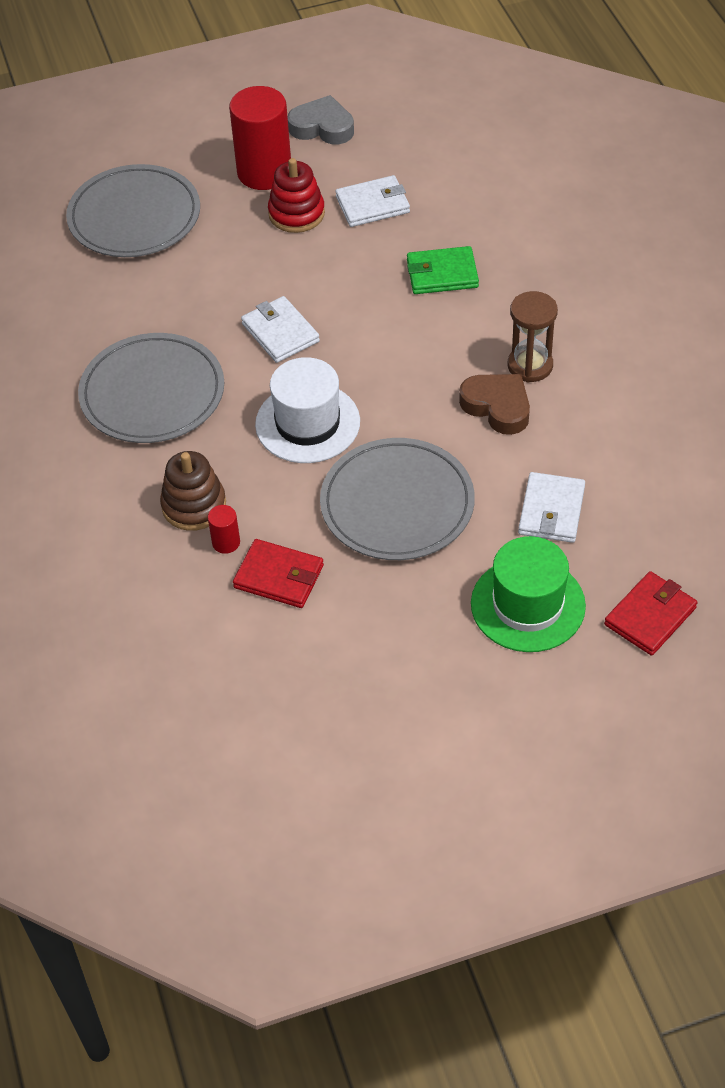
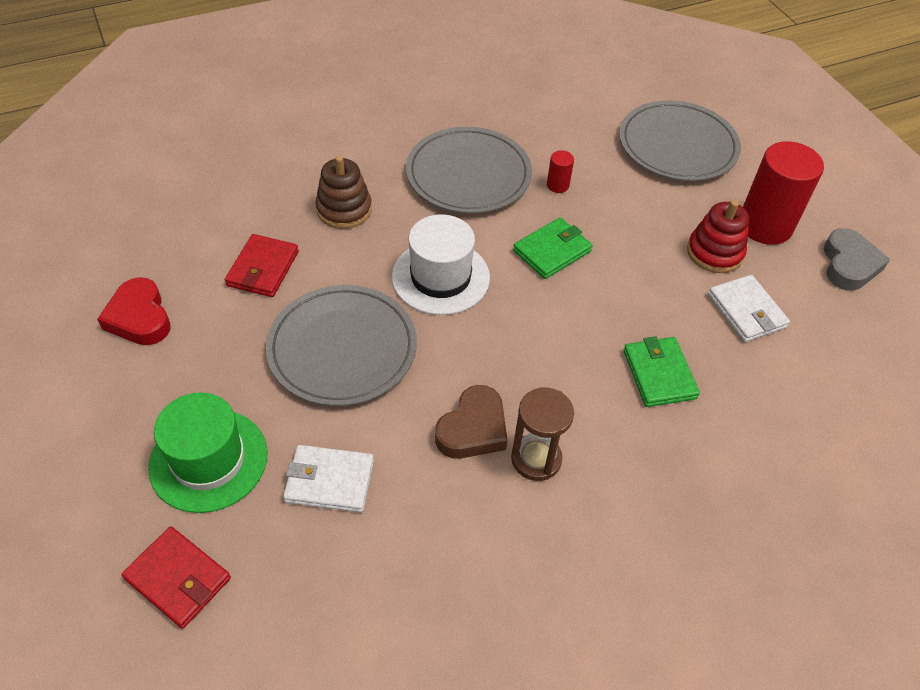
camera: 80 degrees right, 0 degrees up
red cylinder [208,505,240,554] -> red cylinder moved to [547,150,574,193]
white wallet [241,296,320,363] -> green wallet [513,218,593,279]
none -> red heart [97,277,171,345]

